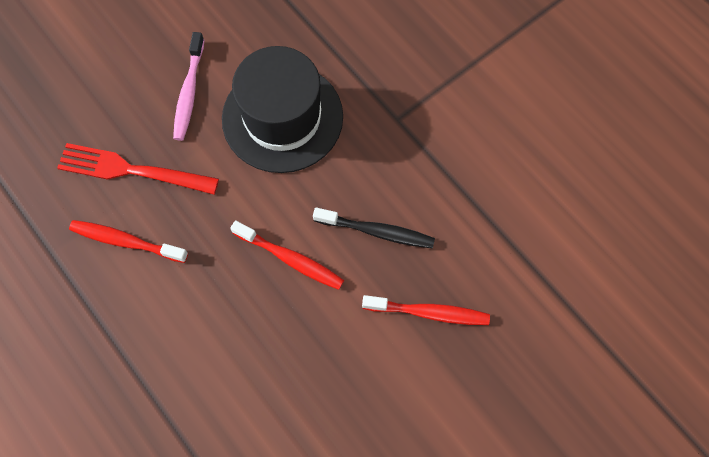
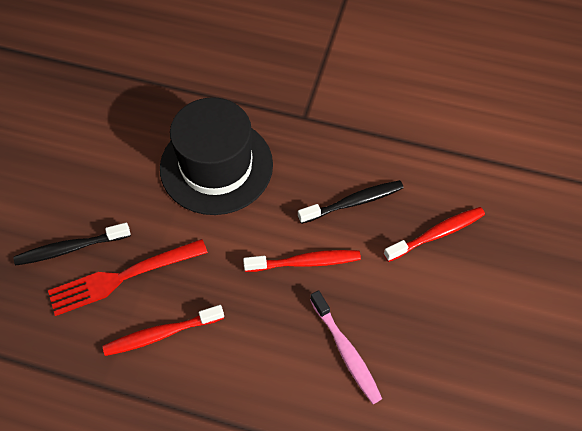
camera: 35 degrees left, 10 degrees down
pink toothbrush [173,32,204,141] -> pink toothbrush moved to [310,290,382,404]
none -> black toothbrush [14,223,131,266]

